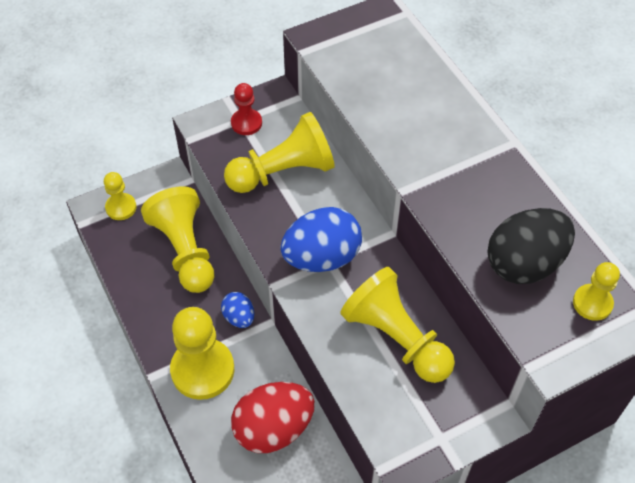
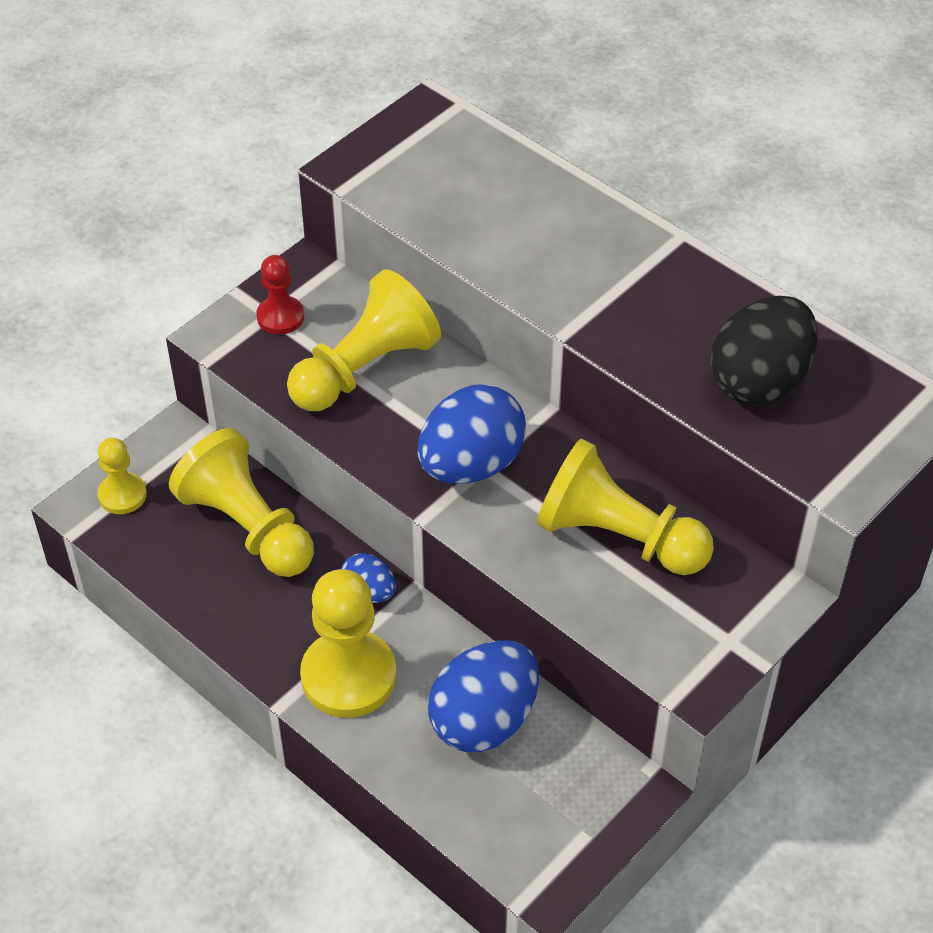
camera: 20 degrees left, 5 degrees down
red egg [231,382,315,453] -> blue egg [428,640,539,752]
yellow pawn [573,262,620,321] -> none

